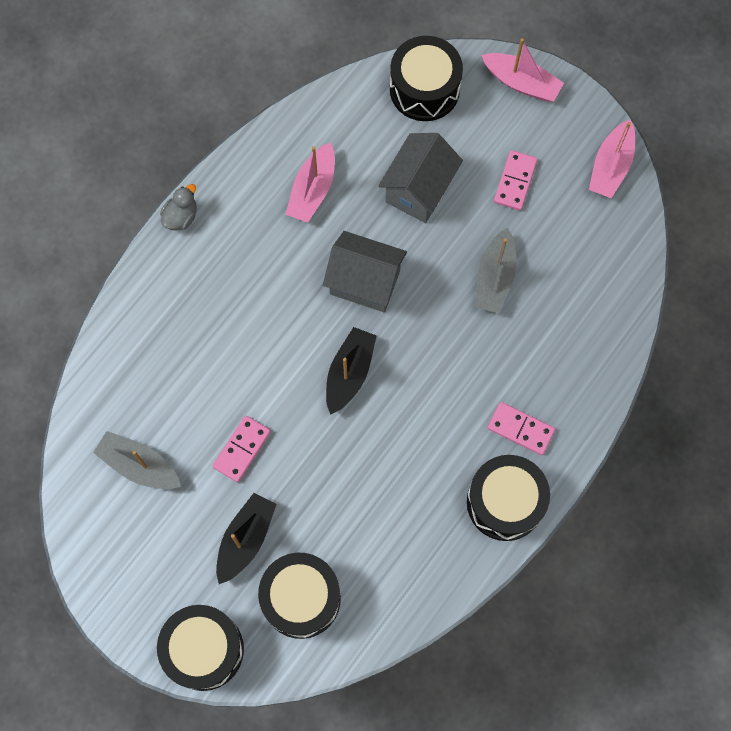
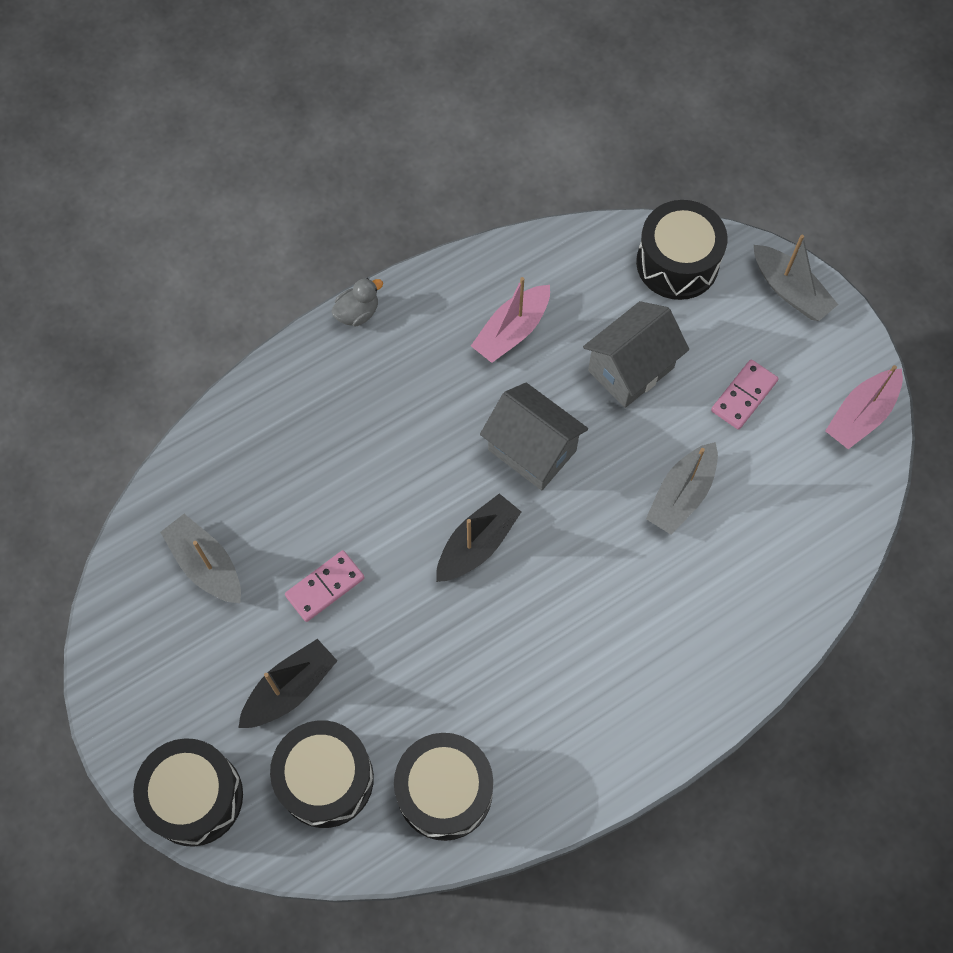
camera: 20 degrees right, 5 degrees down
black drum [467,455,550,541] -> black drum moved to [394,733,493,841]
pink boat [481,38,564,102] -> grey boat [754,235,838,321]
pink domino [487,402,555,455] -> none

